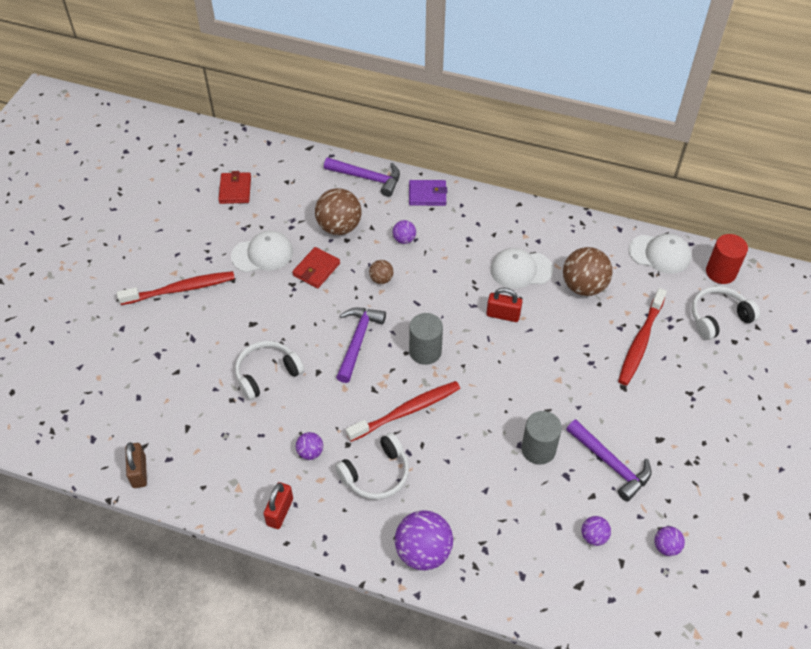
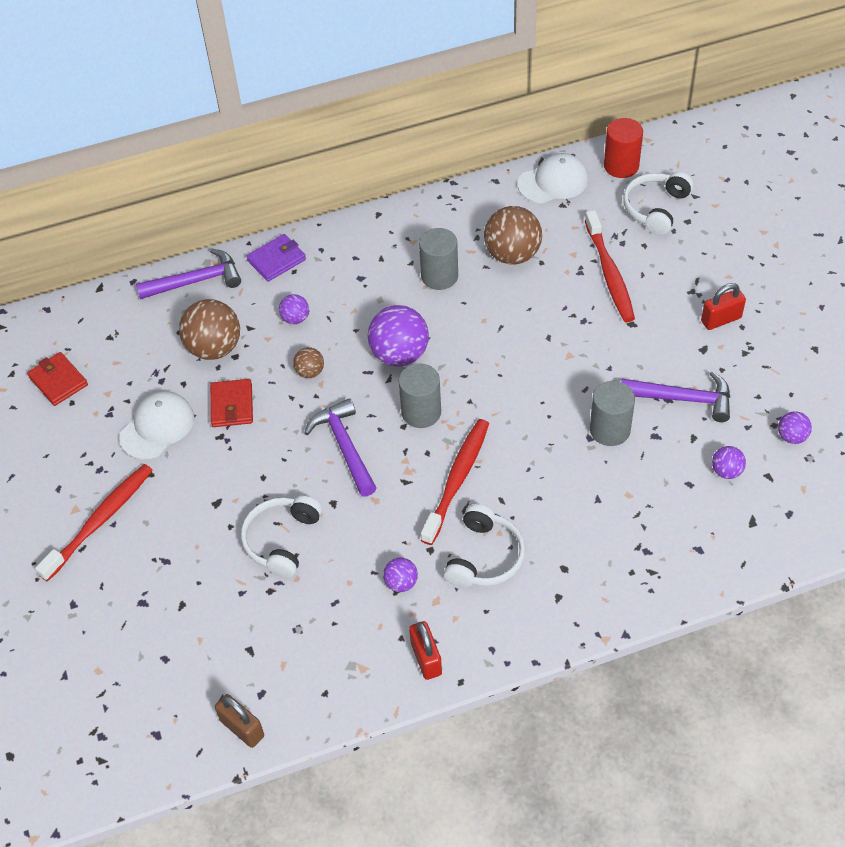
camera: 35 degrees left, 0 degrees up
purple ball [395,510,453,570] -> purple ball moved to [368,305,429,367]
red padlock [486,288,522,322] -> red padlock moved to [701,283,746,330]
white cap [491,248,553,289] -> grey cylinder [419,228,458,290]

